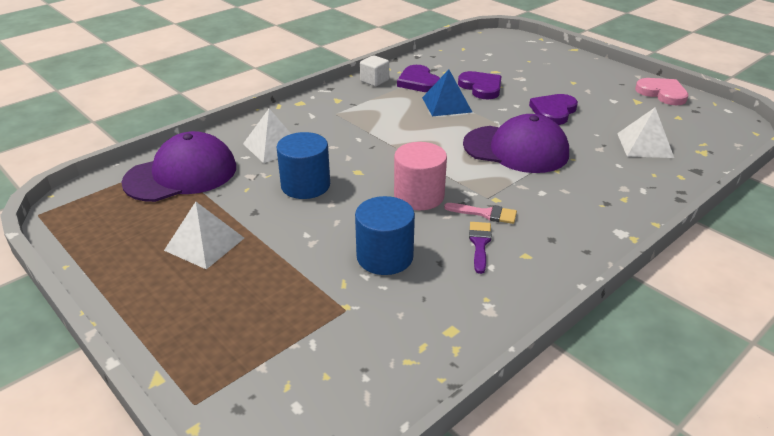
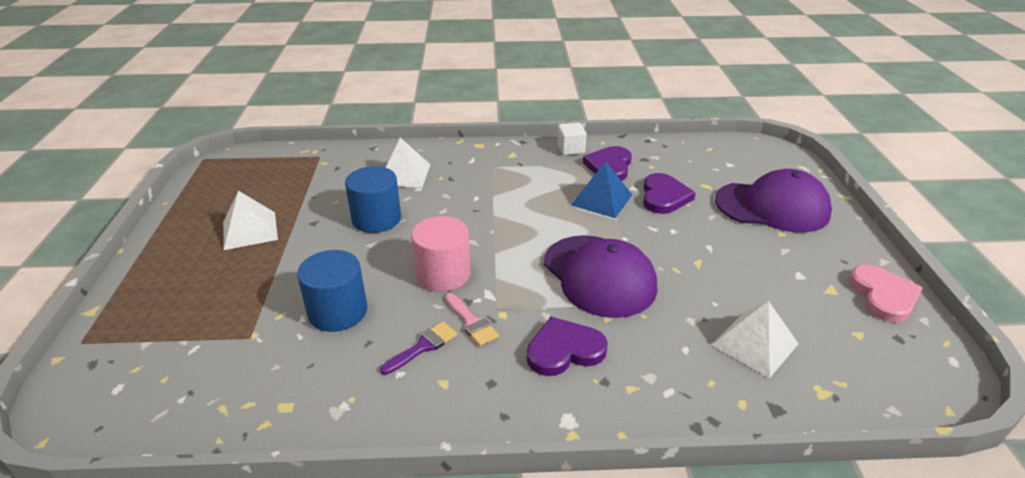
camera: 40 degrees right, 0 degrees up
purple cap [121,131,236,202] -> purple cap moved to [715,169,832,233]
purple heart [529,94,578,125] -> purple heart moved to [527,317,608,376]

